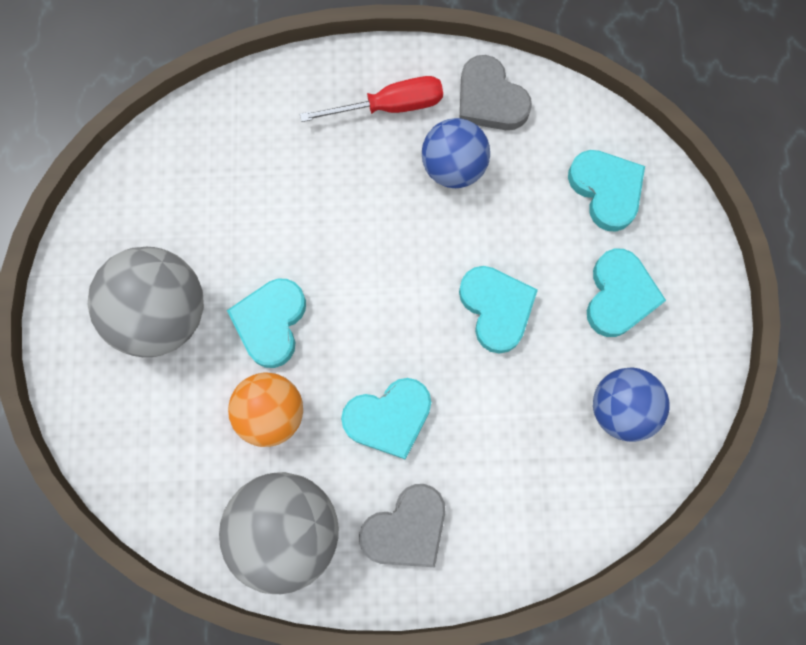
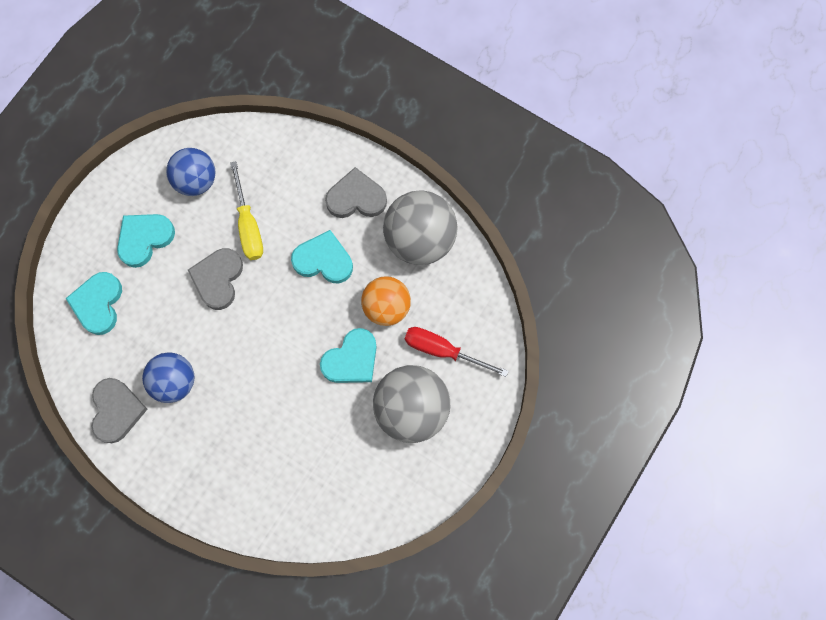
camera: 145 degrees left, 0 degrees up
red screwdriver [300,76,443,122] -> red screwdriver moved to [405,327,508,377]
turquoise heart [459,266,538,354] -> grey heart [188,248,243,310]
none -> yellow screwdriver [230,161,263,260]

